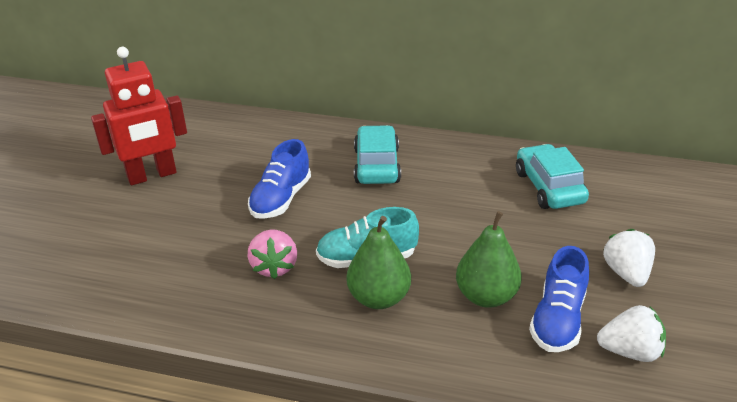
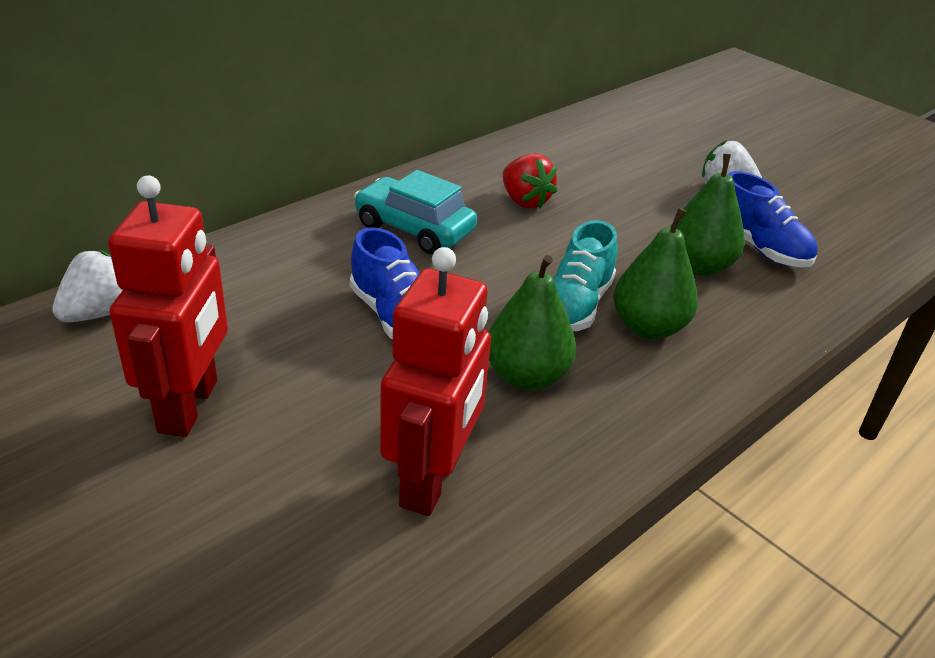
camera: 60 degrees left, 0 degrees up
pink strawberry [248,229,297,279] -> green pear [489,255,576,390]
turquoise car [516,144,589,209] -> none
white strawberry [597,305,666,362] -> white strawberry moved to [53,250,123,322]
none -> red robot [380,247,491,516]
none -> red strawberry [502,153,557,209]

